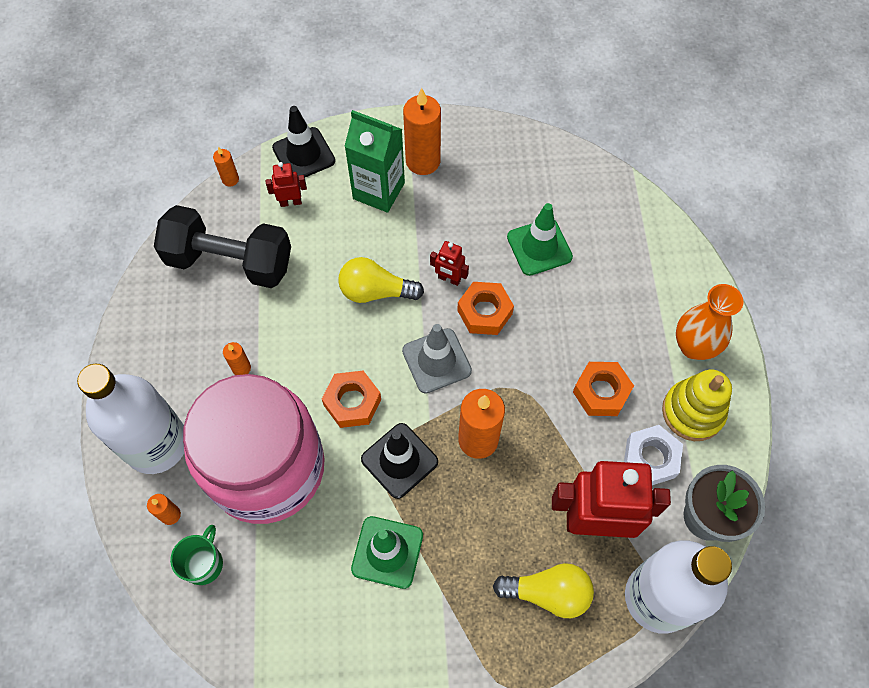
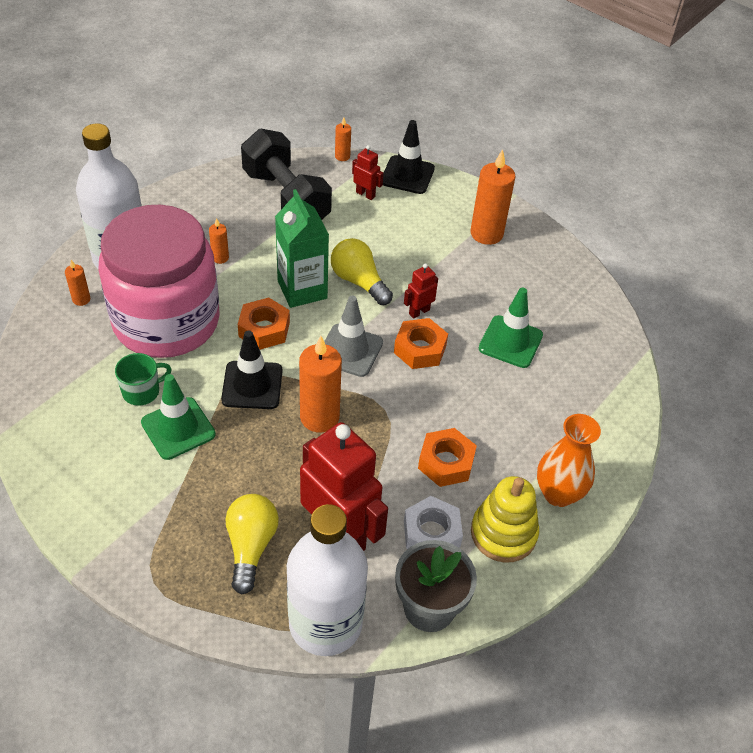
camera: 40 degrees right, 15 degrees down
green mug [170,525,223,585] -> green mug moved to [115,353,171,406]
green carton [344,110,405,213] -> green carton moved to [275,189,329,308]
red robot [430,241,469,286] -> red robot turned 75 degrees clockwise [404,263,438,319]
yellow light bulb [493,563,594,618] -> yellow light bulb turned 135 degrees counterclockwise [226,494,279,595]

